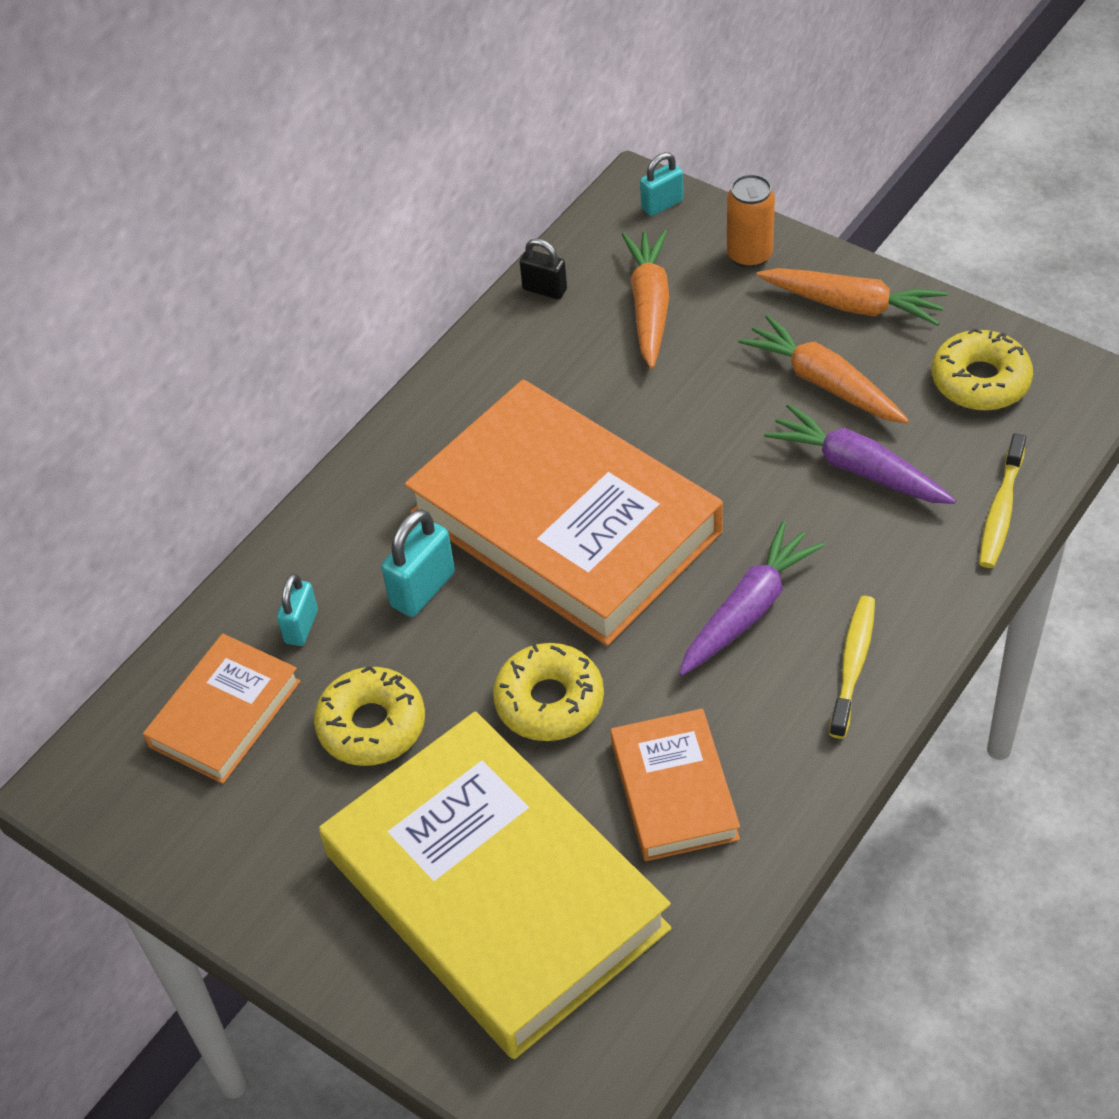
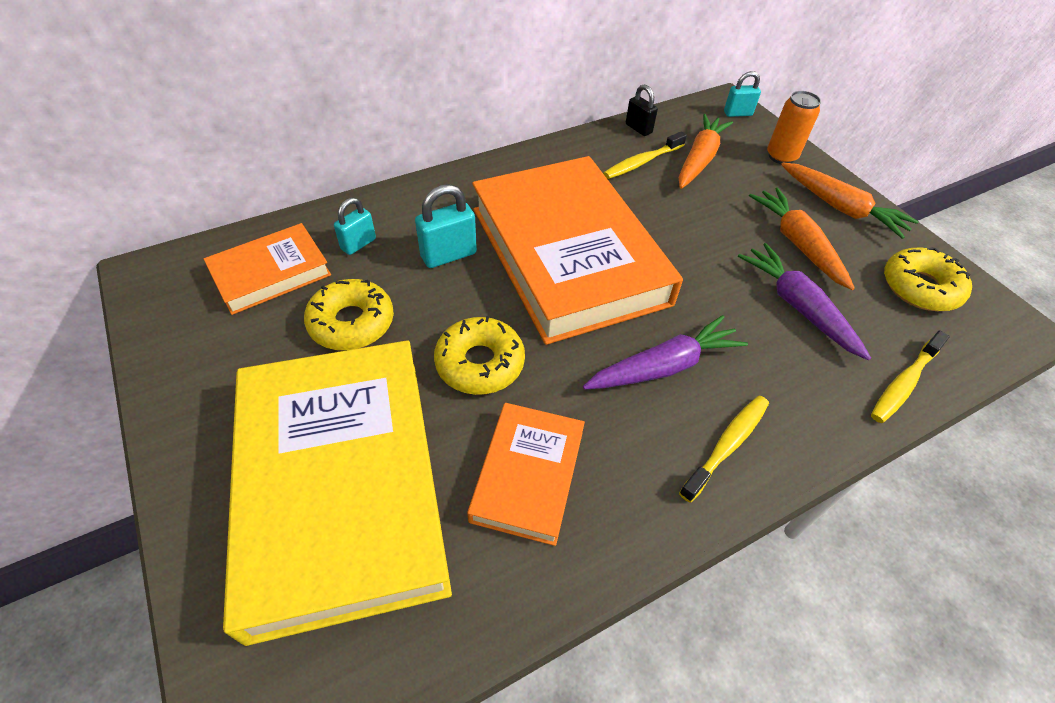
camera: 20 degrees right, 0 degrees up
none -> yellow toothbrush [603,131,687,179]

